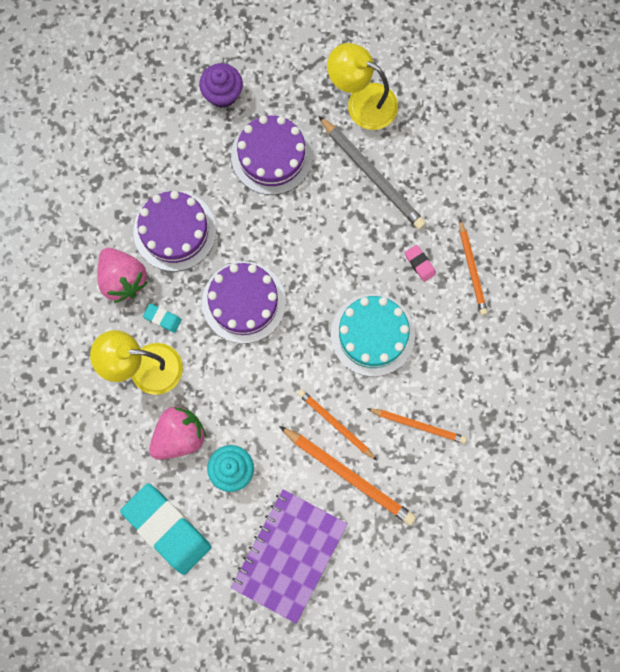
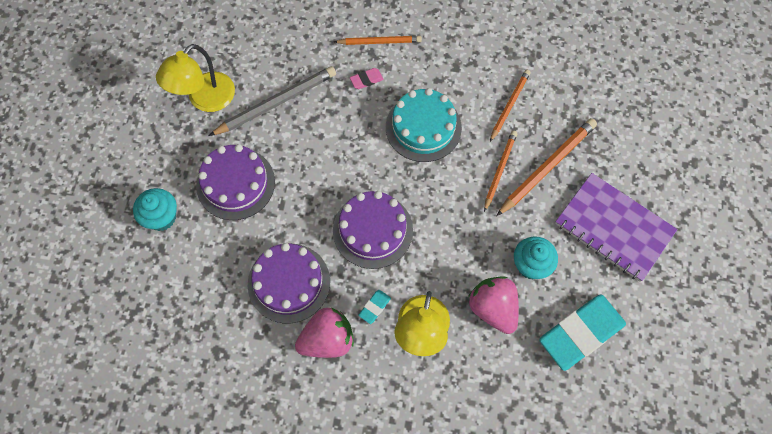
camera: 80 degrees left, 10 degrees down
purple cupcake [199,63,243,108] -> turquoise cupcake [133,188,177,231]
orange pencil [298,389,377,460] -> orange pencil turned 150 degrees clockwise [484,131,517,212]

